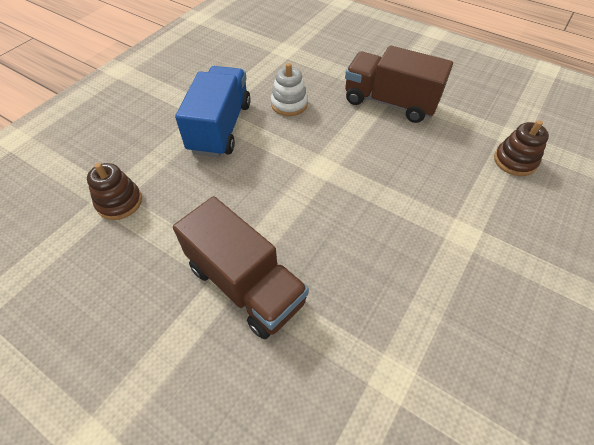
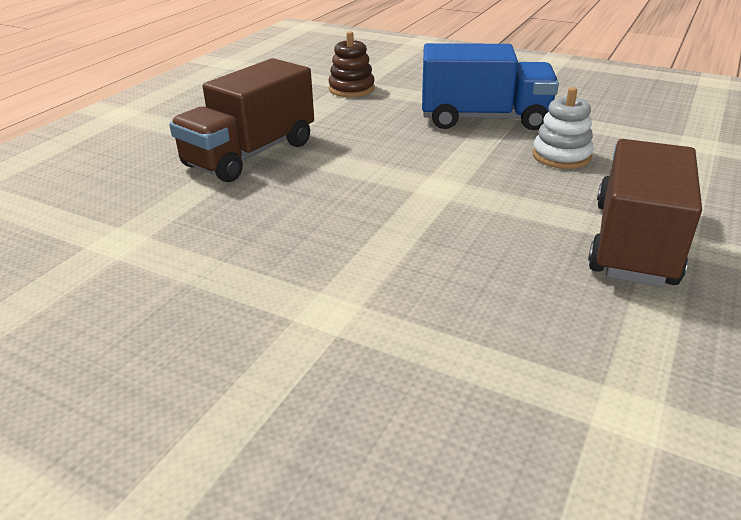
camera: 85 degrees right, 20 degrees down
brown stacking toy [494,120,549,176] -> none

